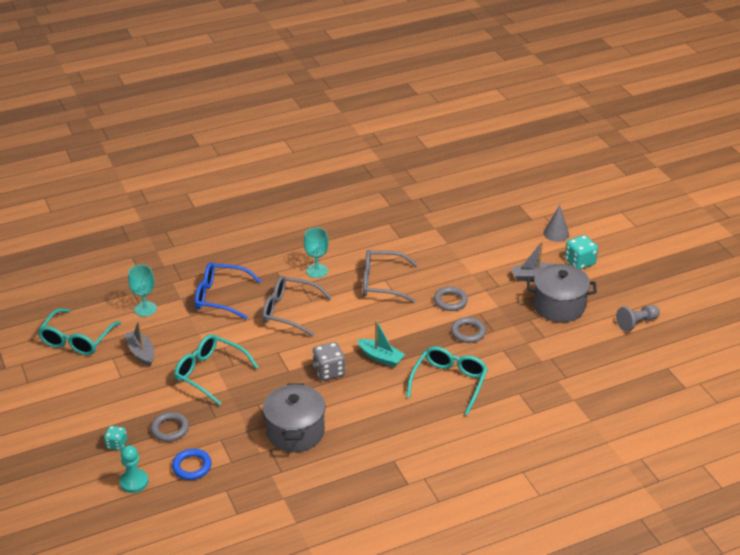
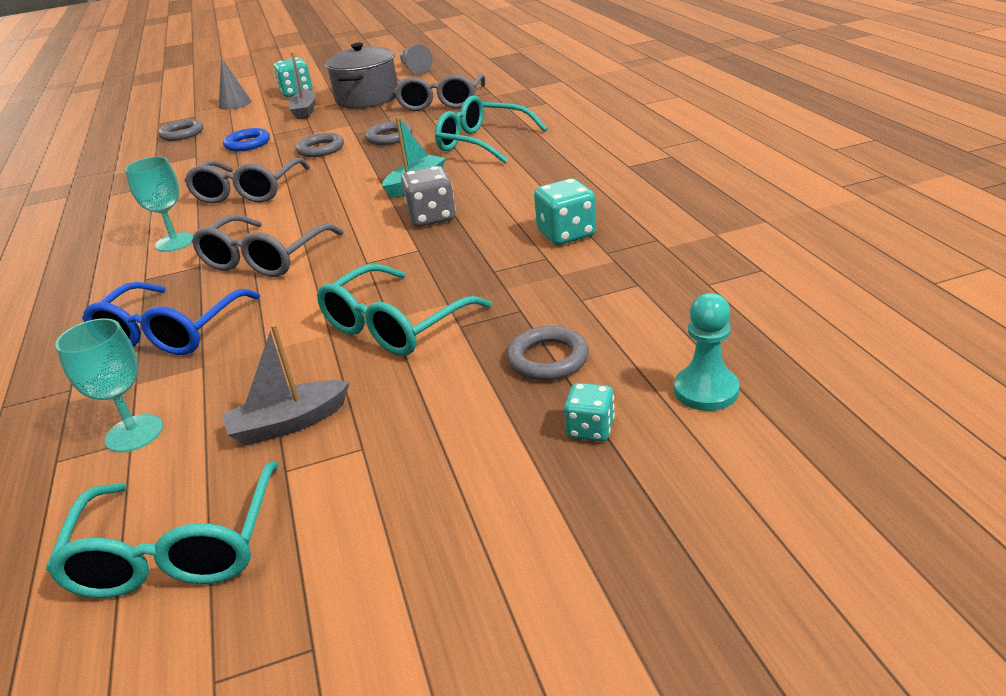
camera: 80 degrees left, 5 degrees down
turquoise glasses [38,308,121,355] -> turquoise glasses turned 60 degrees clockwise [46,462,279,598]
blue ring [172,449,212,480] -> blue ring moved to [223,128,270,151]
grey pot [263,383,326,452] -> turquoise dice [534,179,596,245]
none -> grey ring [158,119,203,141]
none -> grey glasses [394,74,485,111]

